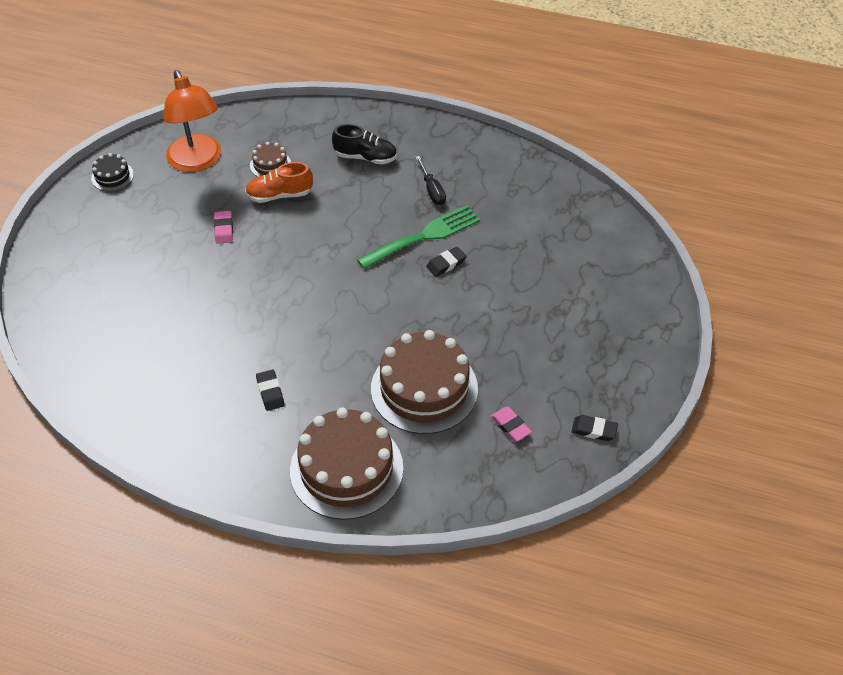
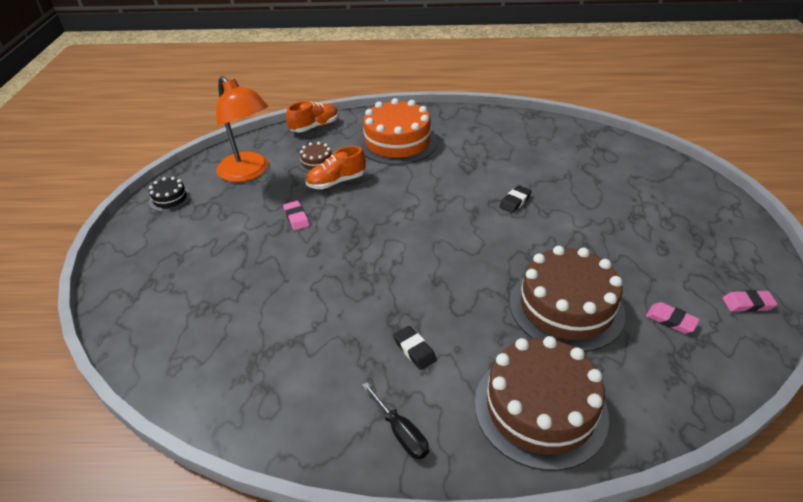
camera: 15 degrees left, 10 degrees down
black shoe [332,124,397,164] -> orange cake [358,98,438,165]
green fork [357,205,480,269] -> none
black screwdriver [415,156,446,205] -> black screwdriver moved to [362,382,429,459]
black eraser [571,415,618,441] -> pink eraser [723,290,778,312]
none -> orange shoe [286,101,339,132]

